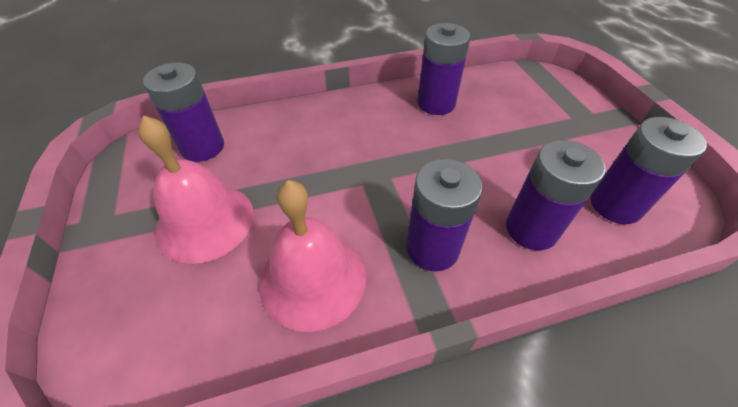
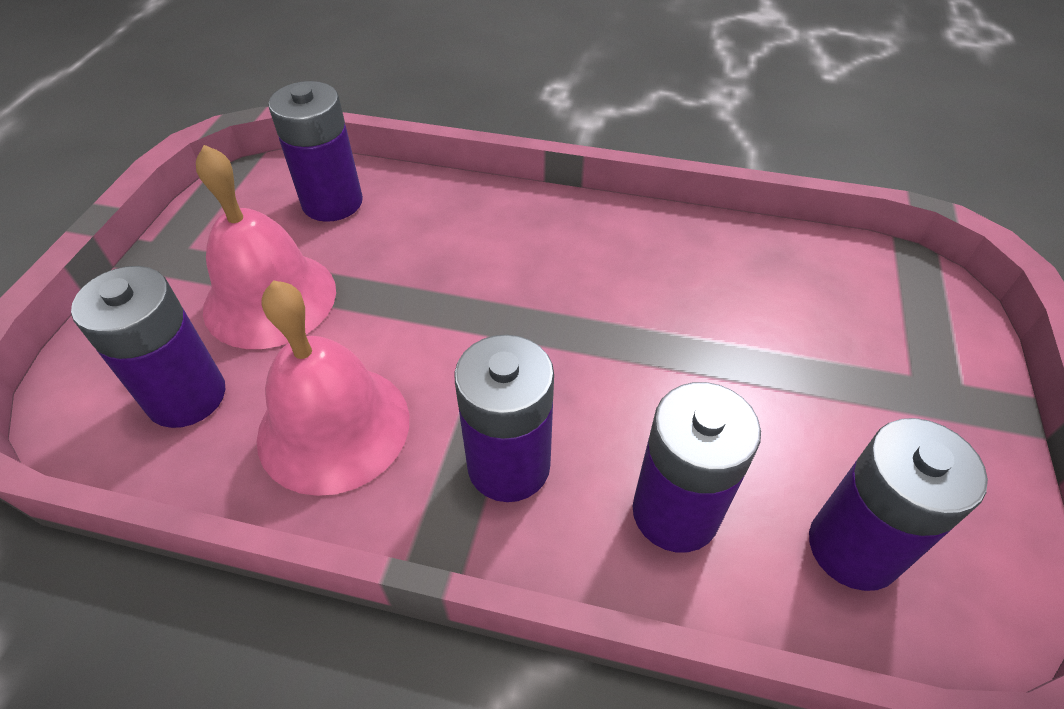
camera: 30 degrees right, 0 degrees up
purple battery [417,23,471,115] -> purple battery moved to [71,266,225,428]

